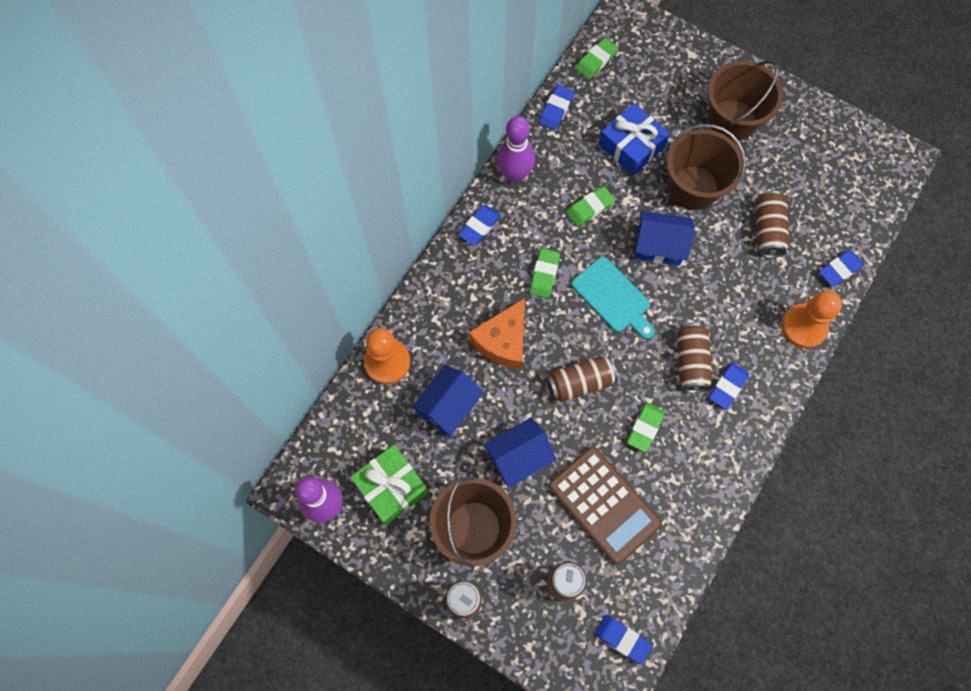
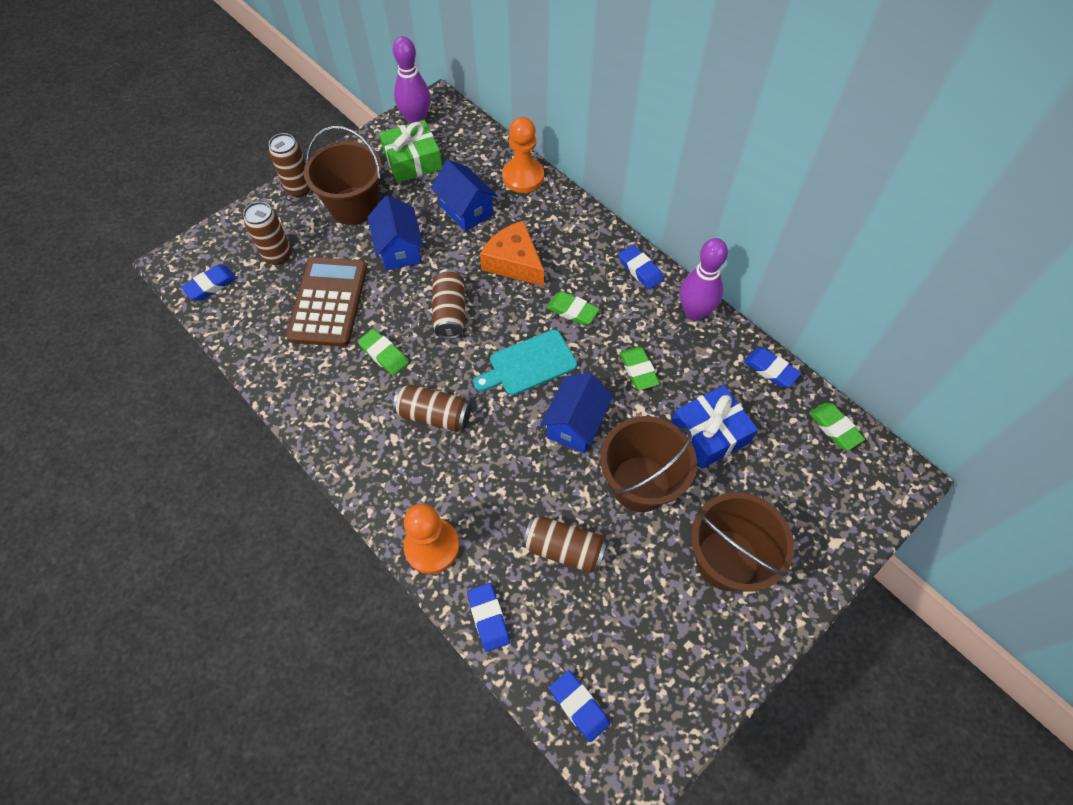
camera: 105 degrees right, 10 degrees down
brown calculator [548,447,662,565] -> brown calculator turned 120 degrees clockwise [286,257,367,347]
blue eraser [709,363,749,410] -> blue eraser moved to [549,670,610,742]

